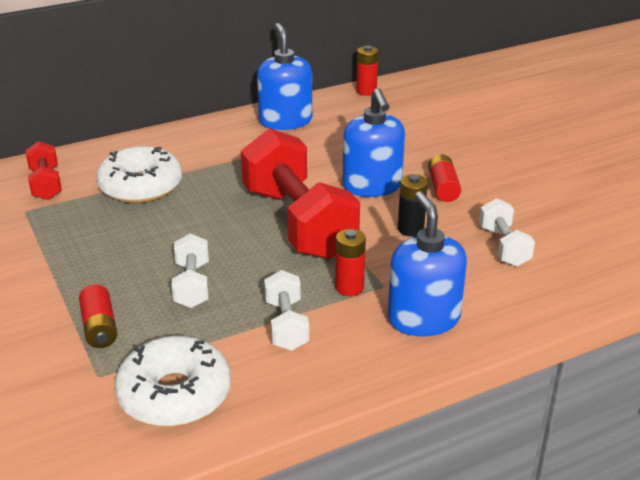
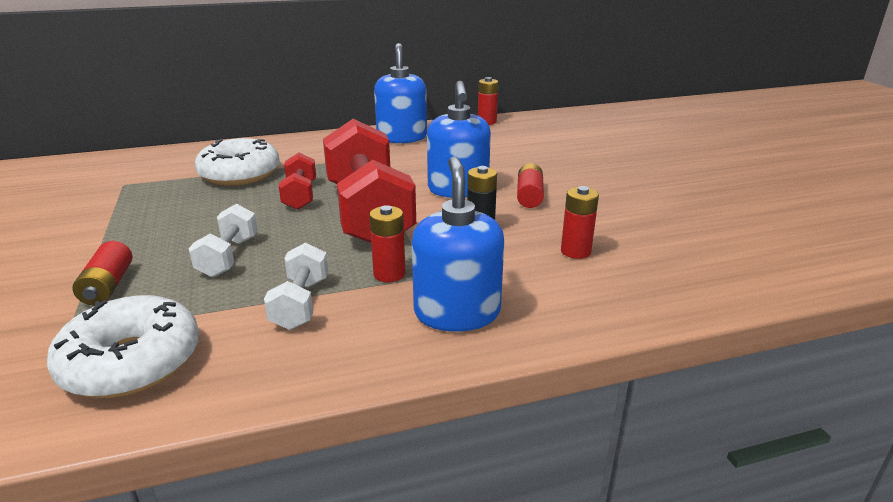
camera: 10 degrees right, 5 degrees down
red dumbbell [26,141,62,200] -> red dumbbell moved to [279,153,316,210]
white dumbbell [479,198,535,267] -> red battery [561,186,599,259]

